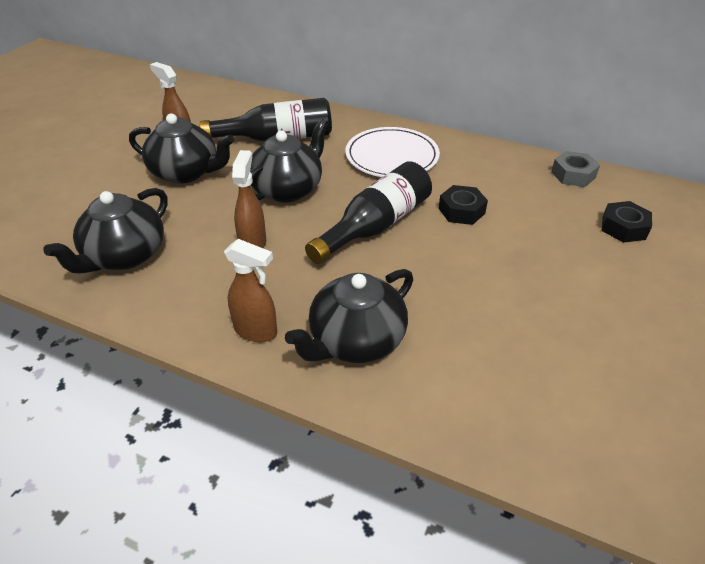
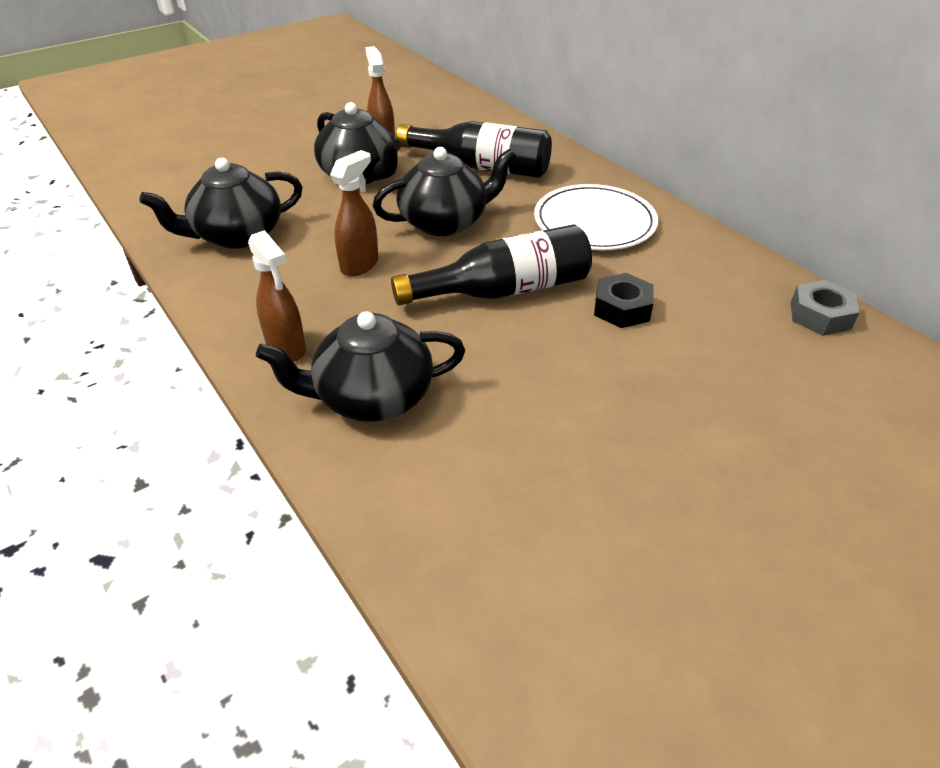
camera: 30 degrees right, 0 degrees up
black nut [602,201,652,243] -> none

